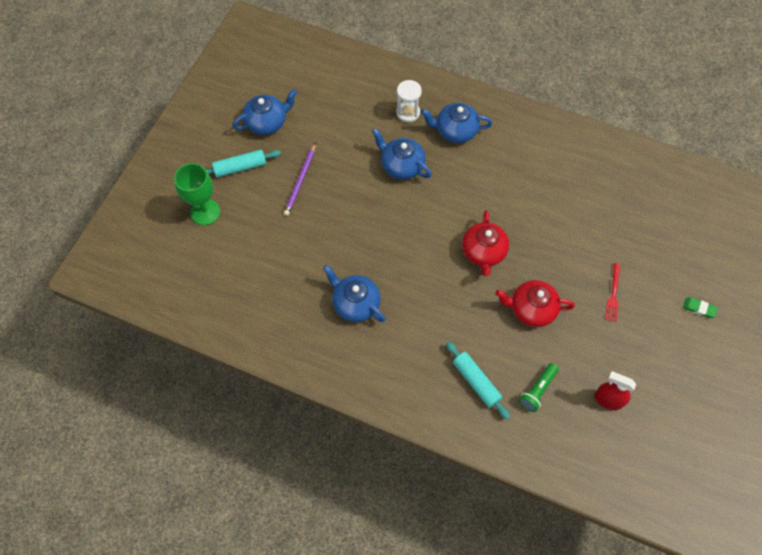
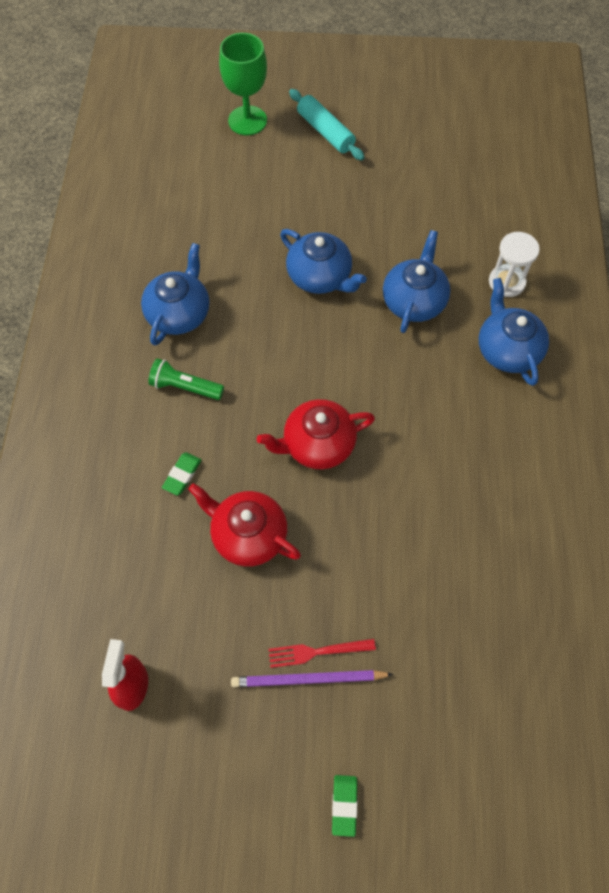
camera: 70 degrees right, 0 degrees up
blue teapot [233,89,297,135] -> blue teapot moved to [280,229,367,294]
purple pencil [284,143,316,216] -> purple pencil moved to [231,670,393,687]
turquoise rolling pin [446,341,510,419] -> none
red teapot [495,280,575,327] -> red teapot turned 45 degrees counterclockwise [188,483,301,567]
green flashlight [519,363,559,412] -> green flashlight moved to [148,358,224,400]
none -> green eraser [162,452,202,496]

